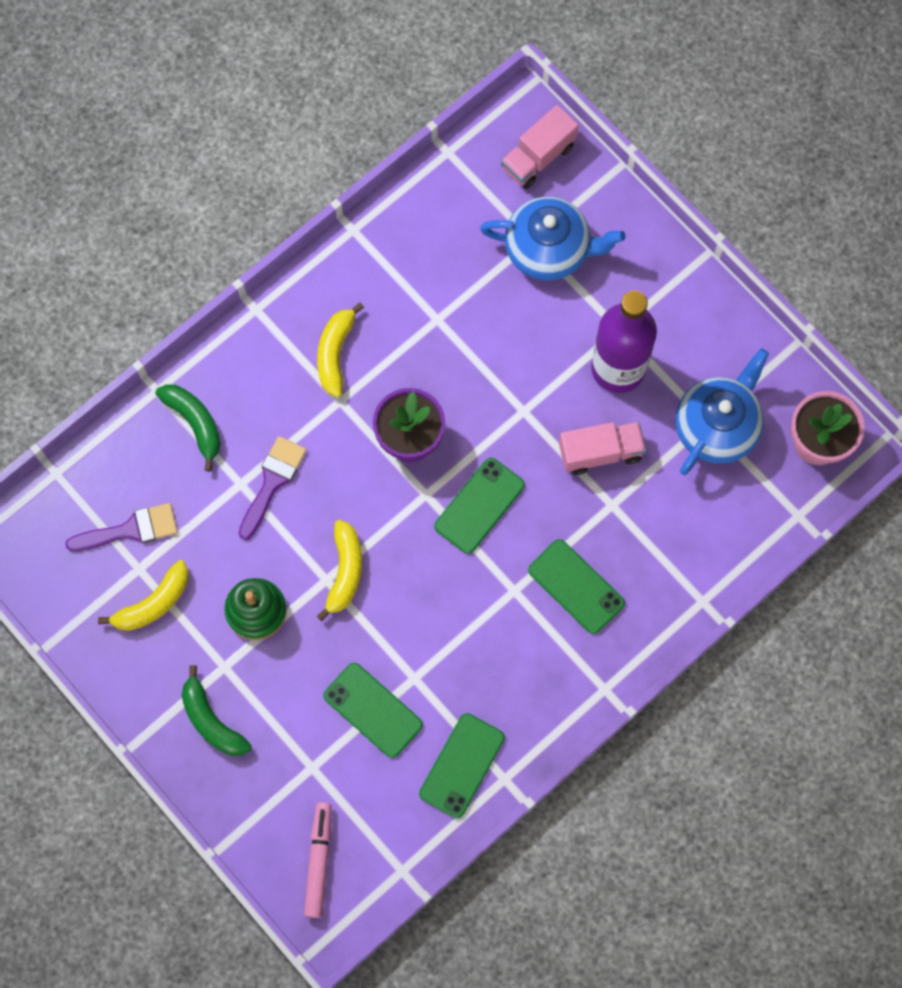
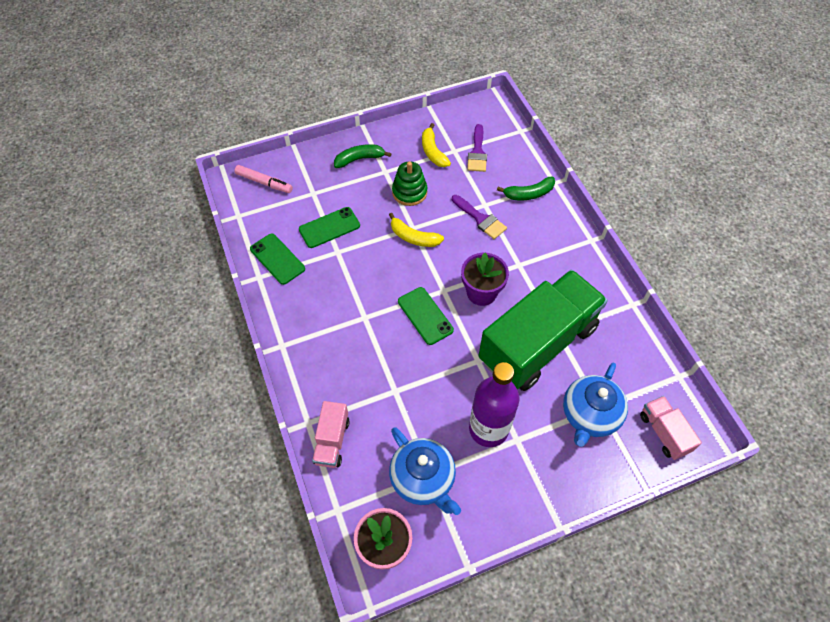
camera: 110 degrees right, 15 degrees down
yellow banana [317,302,364,397] -> none
green phone [528,539,625,634] -> none
pink truck [559,422,646,475] -> pink truck moved to [312,401,350,468]
none -> green truck [479,270,608,391]

